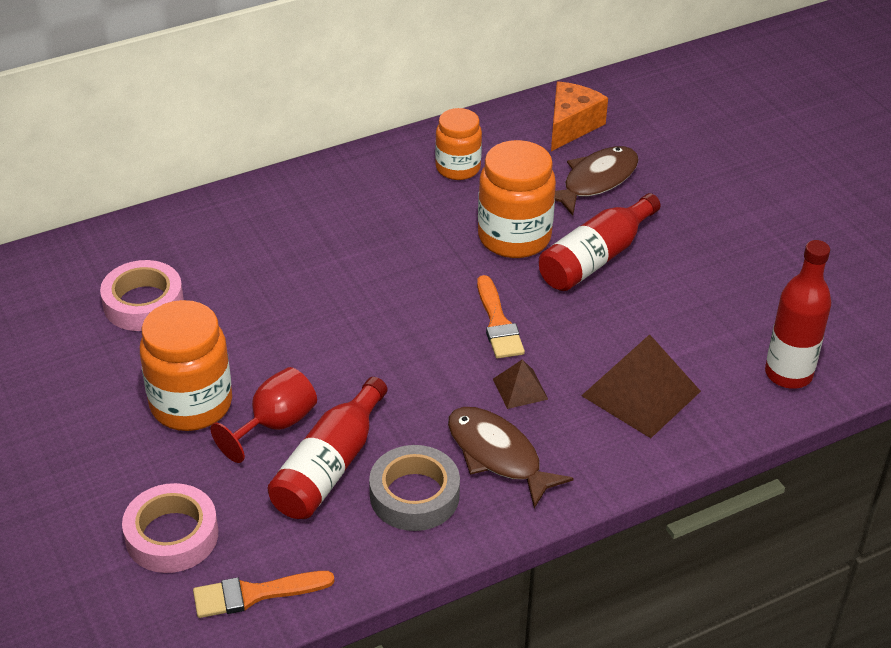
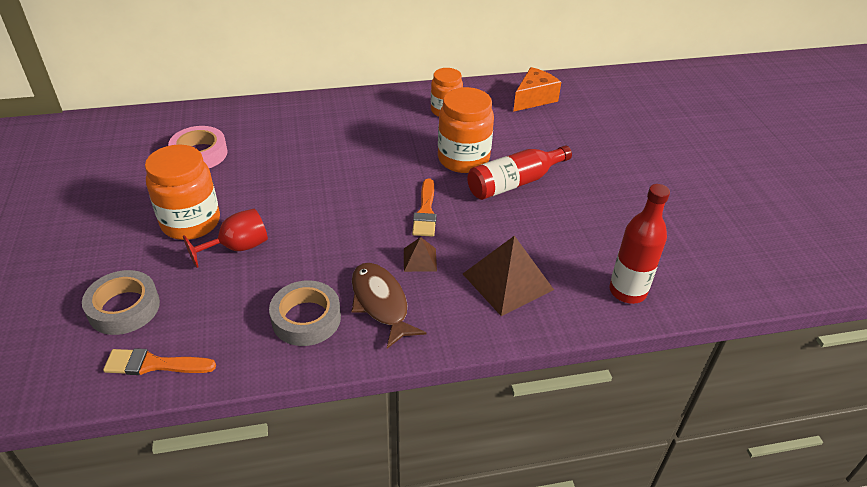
camera: 15 degrees right, 0 degrees up
pink tape [122,483,218,573] -> grey tape [82,270,160,335]
red bottle [268,377,387,519] -> none
brown fish [555,146,639,216] -> none

